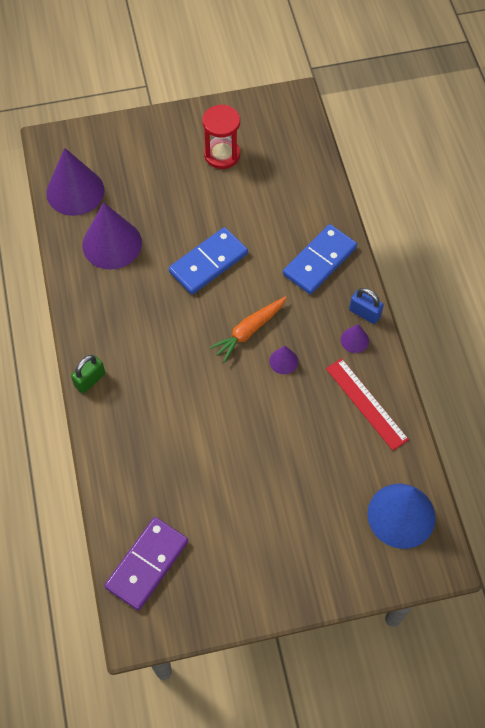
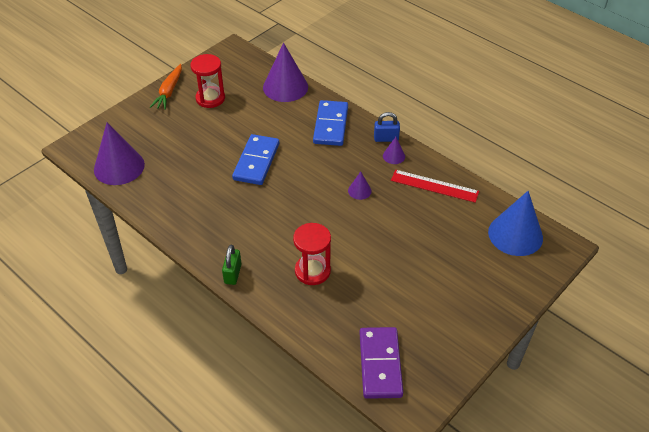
camera: 35 degrees left, 15 degrees down
purple cone [82,202,142,269] -> purple cone moved to [263,43,308,102]
orange carrot [209,296,287,362] -> orange carrot moved to [150,64,182,110]
none -> red hourglass [293,223,331,285]

